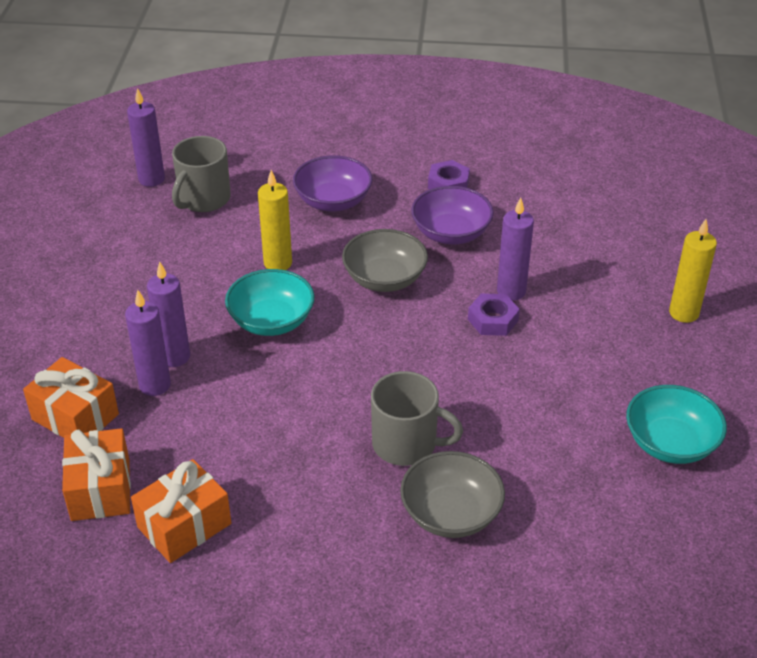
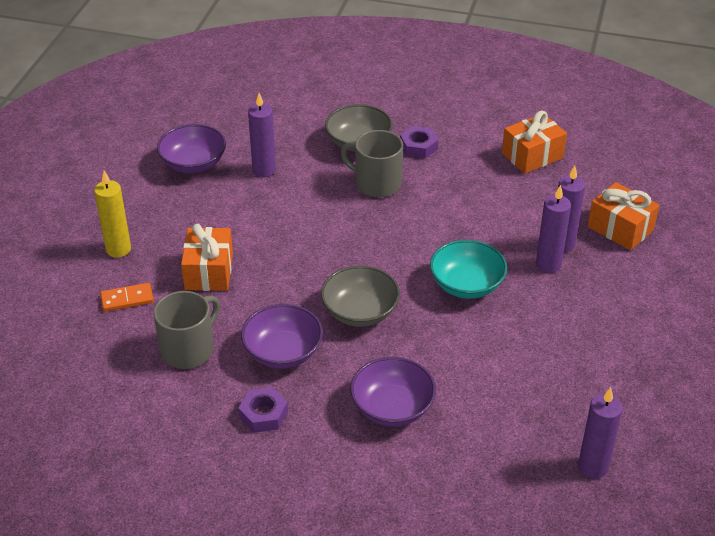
camera: 170 degrees left, 0 degrees up
orange gift [62,428,131,521] -> orange gift moved to [181,224,233,291]
grey mug [172,136,231,212] -> grey mug moved to [153,291,220,369]
yellow candle [258,170,292,270] -> none
purple nut [468,294,520,336] -> purple nut moved to [400,126,438,158]
purple candle [497,197,534,301] -> purple candle moved to [248,93,276,177]
turquoise bowl [626,385,727,464] -> purple bowl [157,124,226,173]
none -> orange domino [100,283,154,311]

